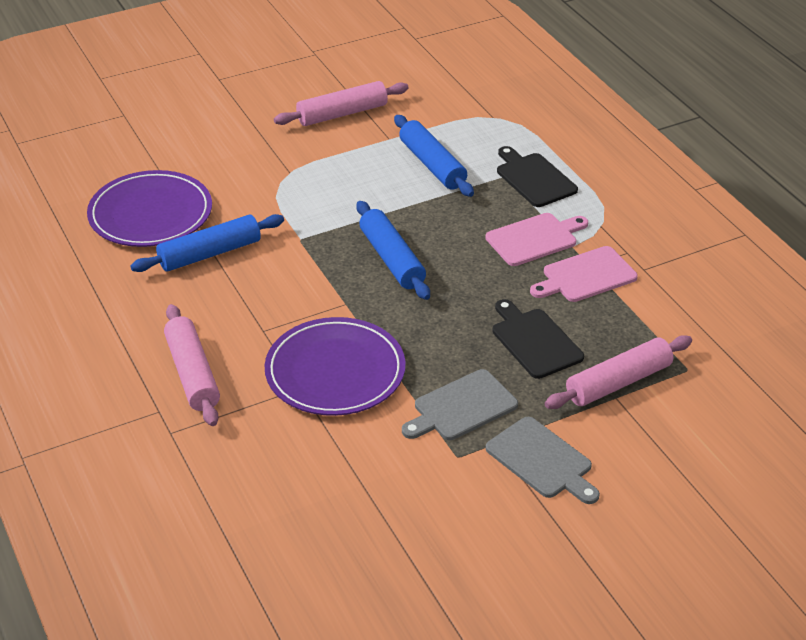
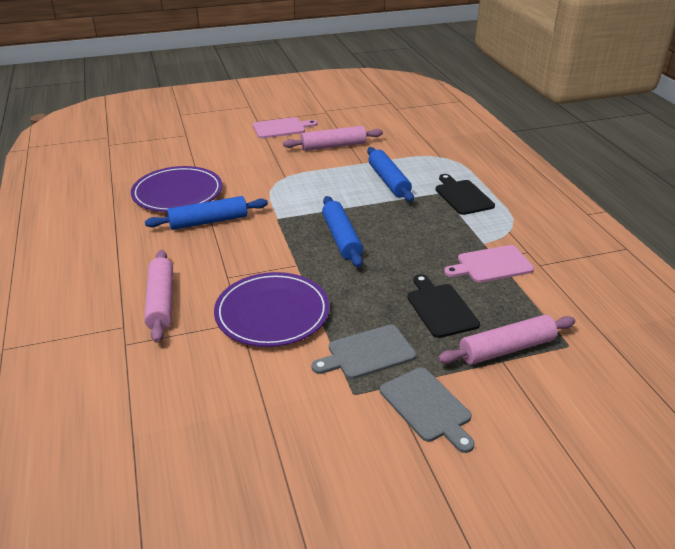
camera: 10 degrees right, 5 degrees down
pink cutting board [485,213,588,266] -> pink cutting board moved to [253,117,318,138]

